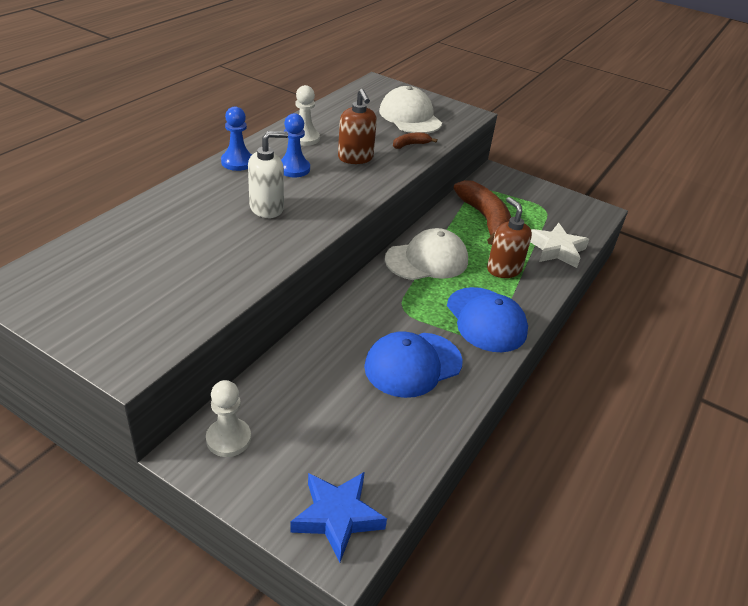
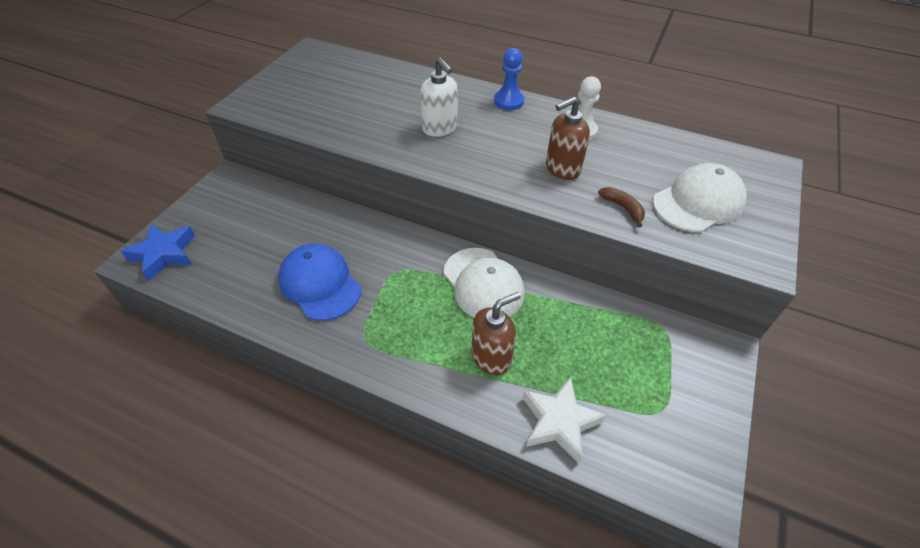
camera: 85 degrees right, 10 degrees up
white pawn [206,380,251,457] -> none
blue pawn [281,113,310,177] -> none
blue cap [447,287,528,352] -> none
brown banana [453,180,511,245] -> none

